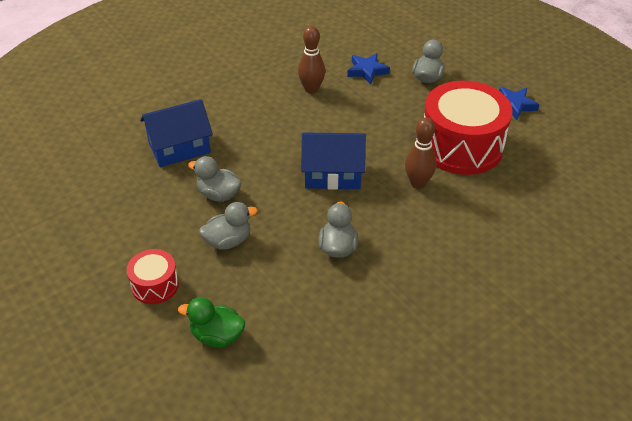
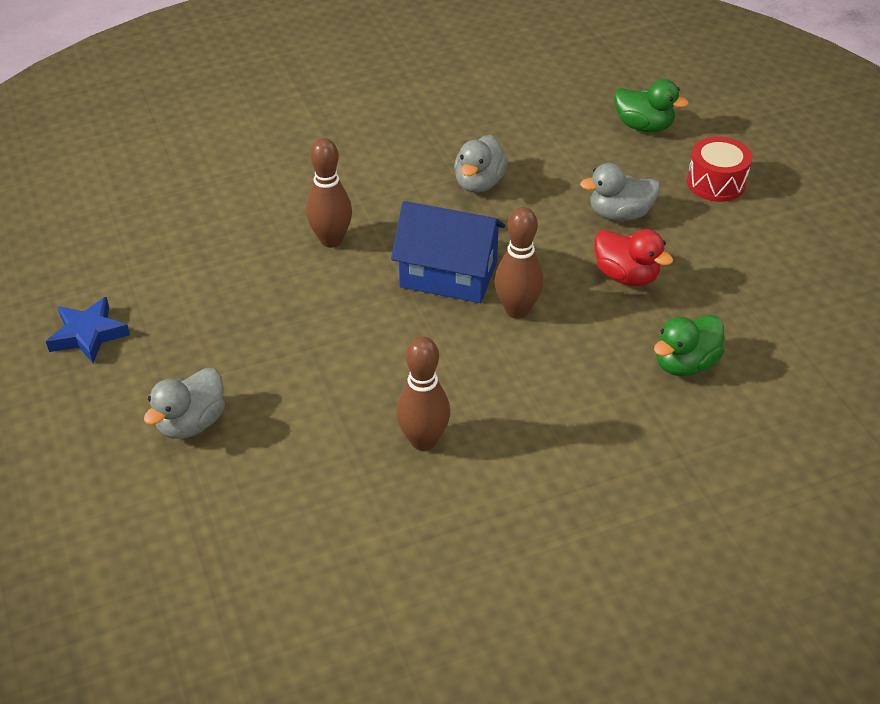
camera: 165 degrees left, 0 degrees up
blue house [140,99,213,167] -> green duck [654,315,724,376]
grey duck [188,156,241,202] -> red duck [595,229,673,286]
blue star [347,53,390,84] -> none
red drum [424,81,513,175] -> none
none -> brown bowling pin [494,207,544,319]

